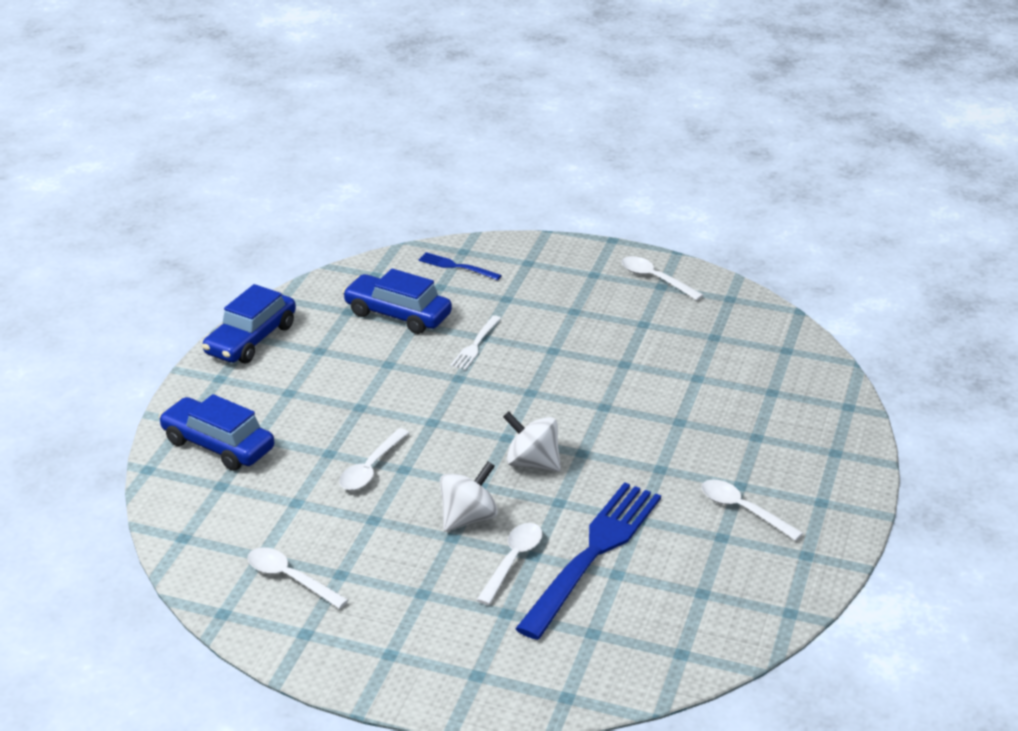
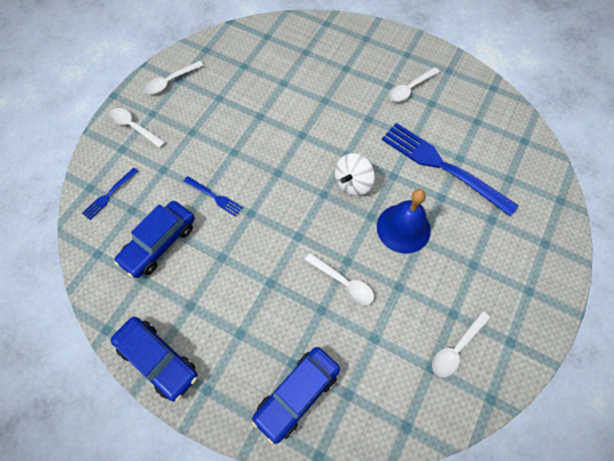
camera: 80 degrees left, 30 degrees up
white spinning top [440,461,498,532] -> blue bell [377,189,431,254]
white fork [450,315,501,370] -> blue fork [184,176,243,217]
white spoon [477,523,543,605] -> white spoon moved to [109,108,165,148]

